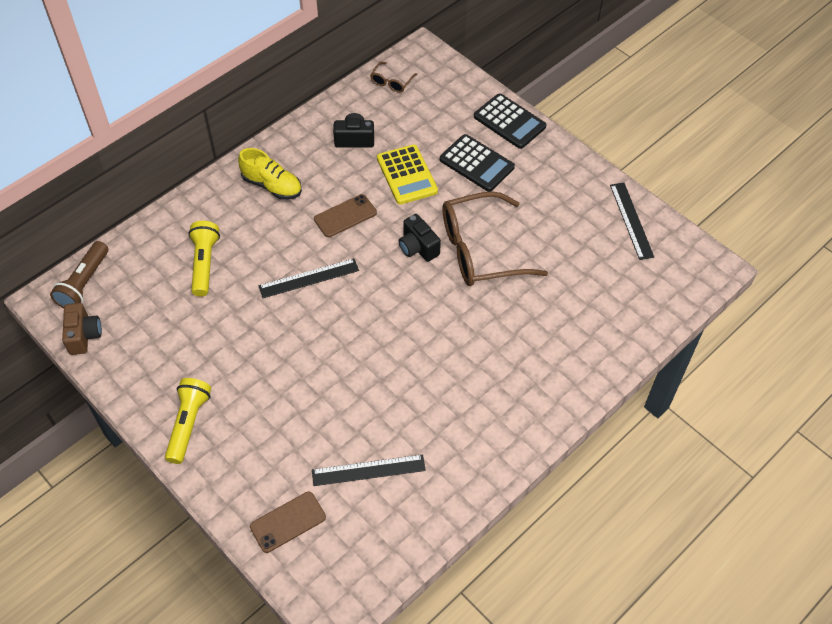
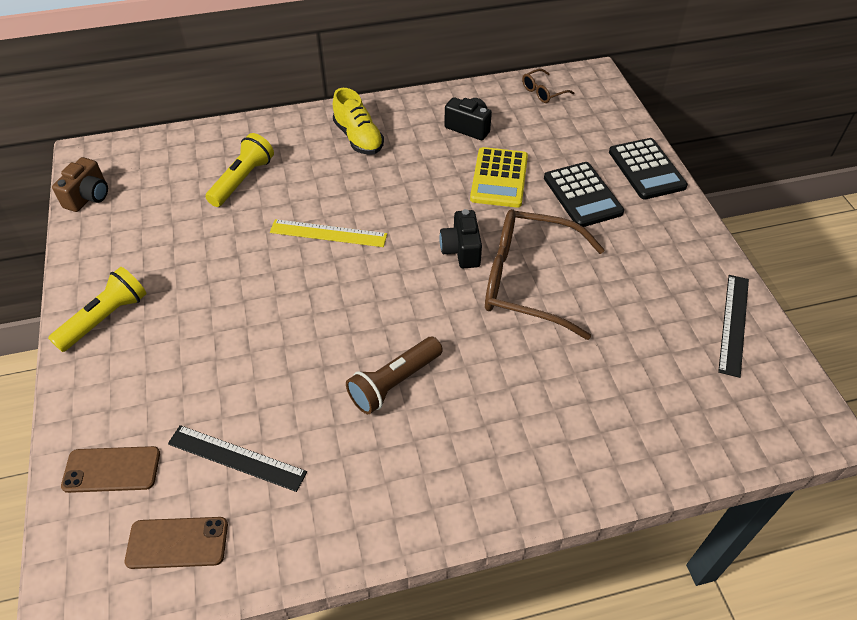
camera: 30 degrees right, 5 degrees down
brown flashlight [50,241,108,308] -> brown flashlight moved to [346,337,443,414]
black ruler [258,258,359,298] -> yellow ruler [270,219,387,247]
brown phone [314,194,377,237] -> brown phone moved to [125,517,228,569]

